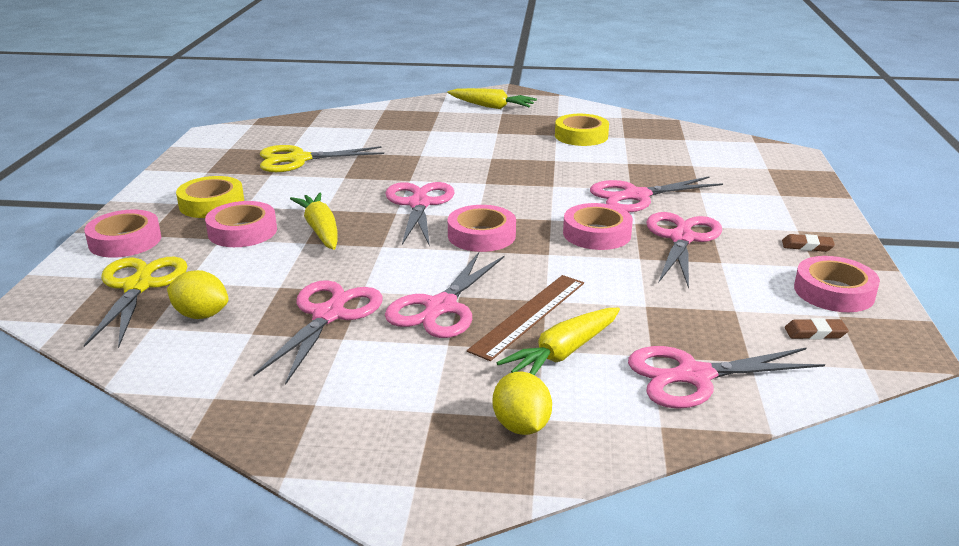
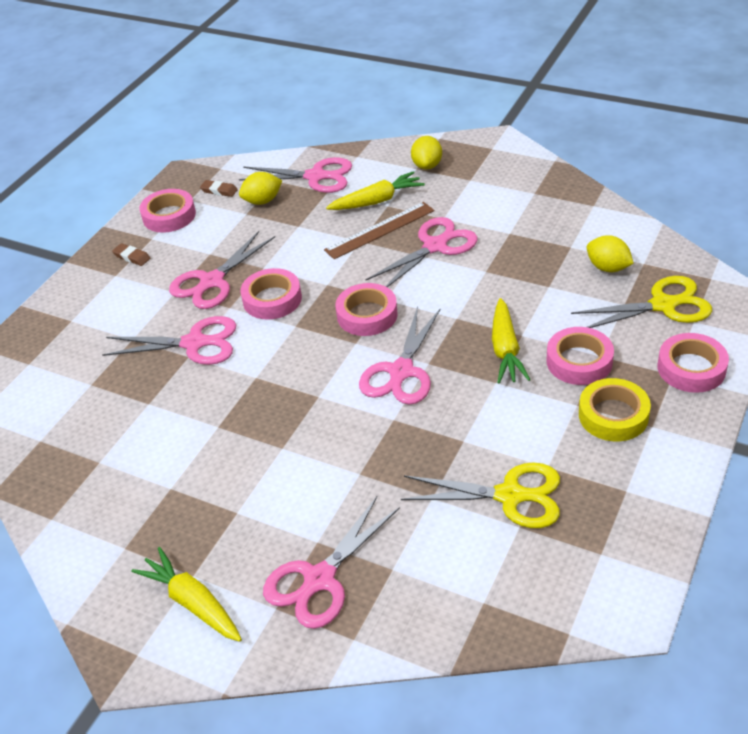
camera: 155 degrees left, 15 degrees up
yellow scissors [84,257,188,348] -> yellow scissors turned 120 degrees counterclockwise [571,276,712,328]
pink scissors [253,280,383,385] -> pink scissors moved to [263,496,400,629]
yellow tape [555,114,609,146] -> none
none -> yellow lemon [239,172,282,205]

